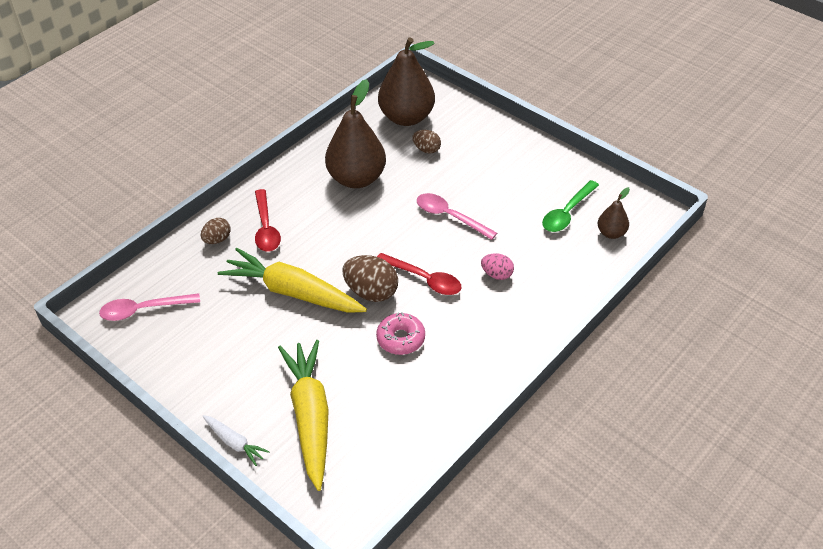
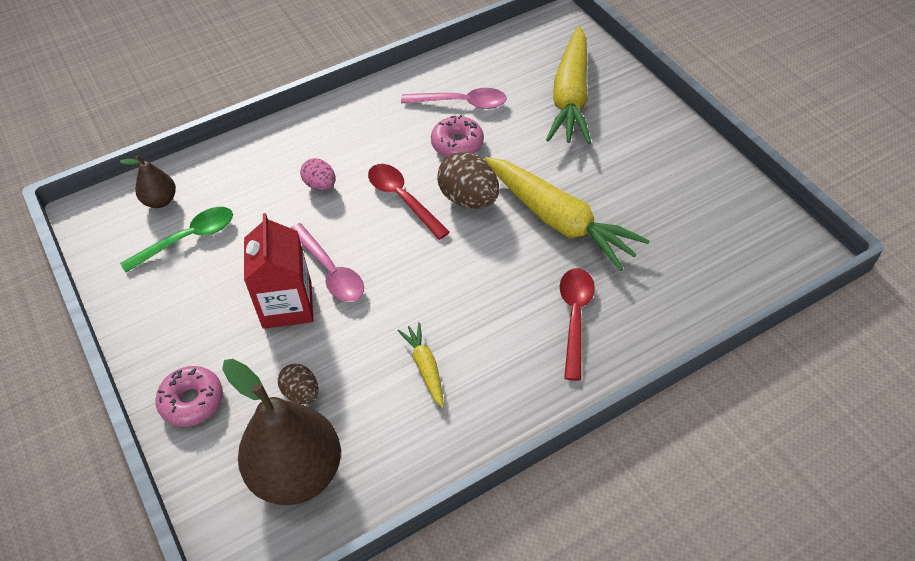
camera: 160 degrees left, 5 degrees up
pink spoon [99,293,200,321] -> pink spoon moved to [401,88,507,109]
brown egg [201,218,231,244] -> none
white carrot [202,415,270,466] -> none
brown pear [325,79,386,188] -> yellow carrot [397,322,444,408]
none -> pink donut [155,366,223,427]
none -> red carton [244,213,313,329]

